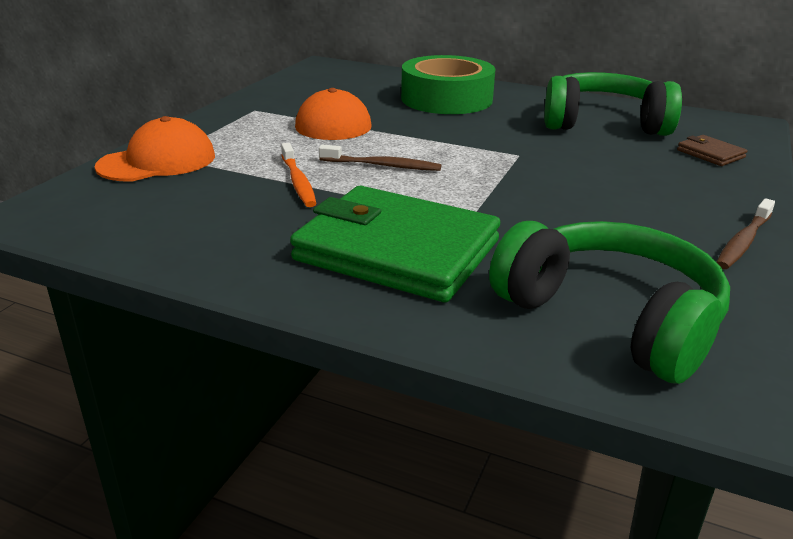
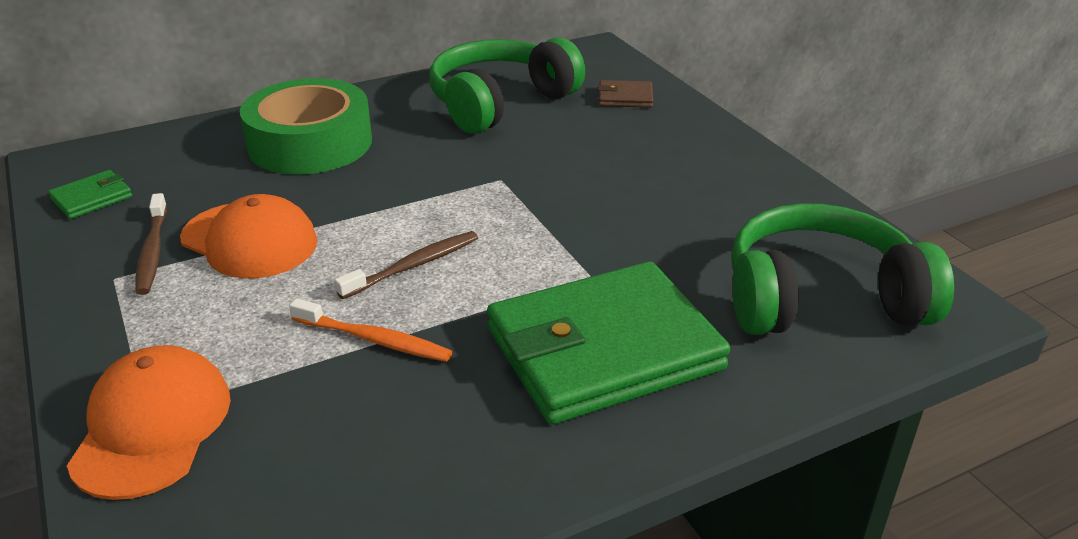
camera: 50 degrees left, 5 degrees up
brown toothbrush [717,198,775,269] -> brown toothbrush moved to [135,193,167,295]
none -> green wallet [48,170,132,219]

